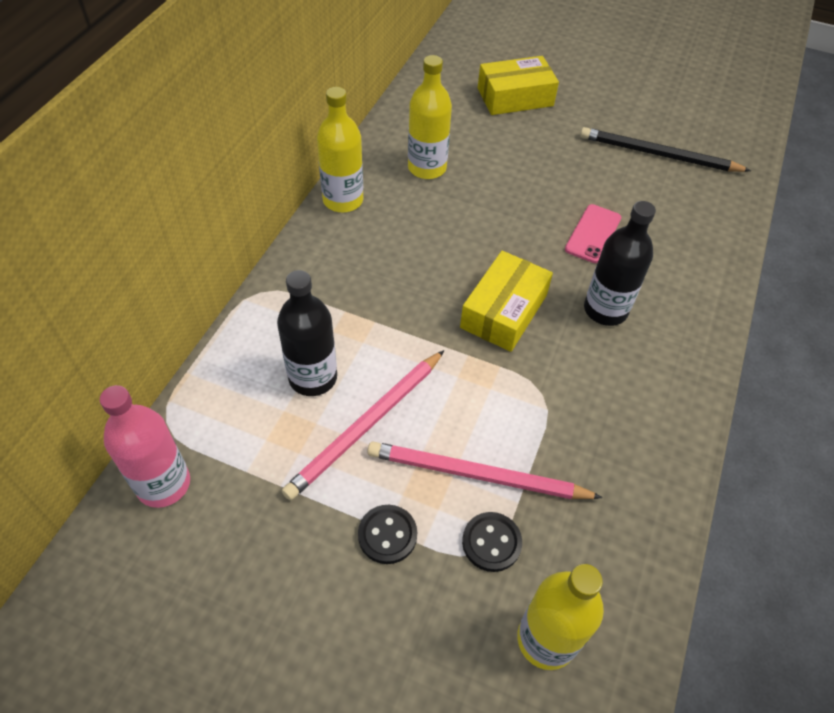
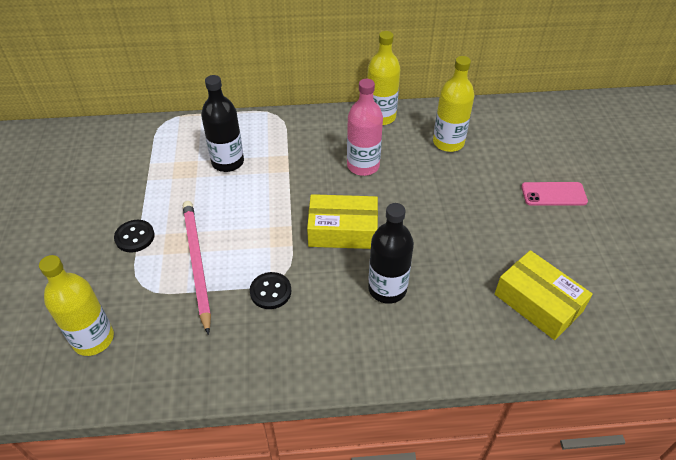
camera: 65 degrees right, 5 degrees down
pink bottle [100,385,190,508] -> pink bottle moved to [347,79,383,176]
pink pencil [282,350,444,500] -> none
black button [462,512,522,572] -> black button moved to [250,272,291,309]
yellow box [478,56,559,115] -> yellow box moved to [495,250,593,340]
pink phone [565,204,621,263] -> pink phone moved to [521,182,588,206]
black pencil [580,127,751,172] -> none

